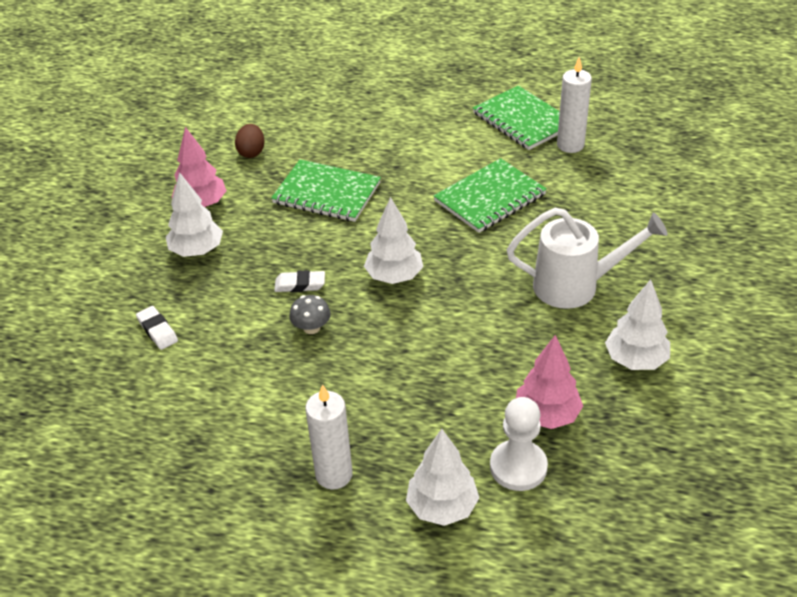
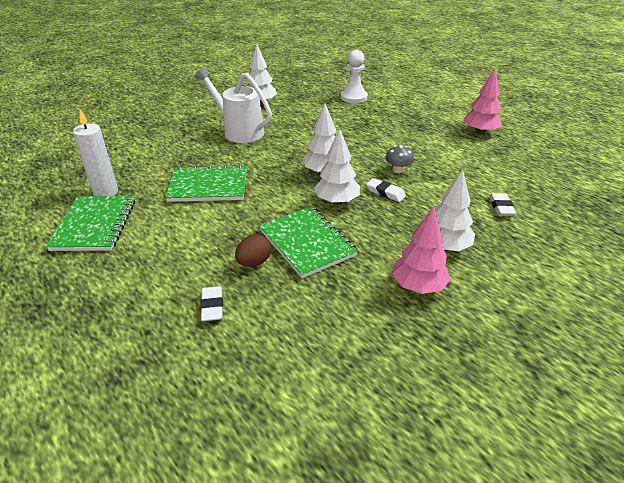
camera: 145 degrees left, 5 degrees down
brown egg [235,124,265,158] -> brown egg moved to [235,234,272,267]
white candle [305,384,353,489] -> none
white tree [406,429,479,526] -> white tree moved to [314,129,360,205]
pink tree [516,335,583,429] -> pink tree moved to [463,68,502,134]
none -> white eraser [200,286,223,321]

